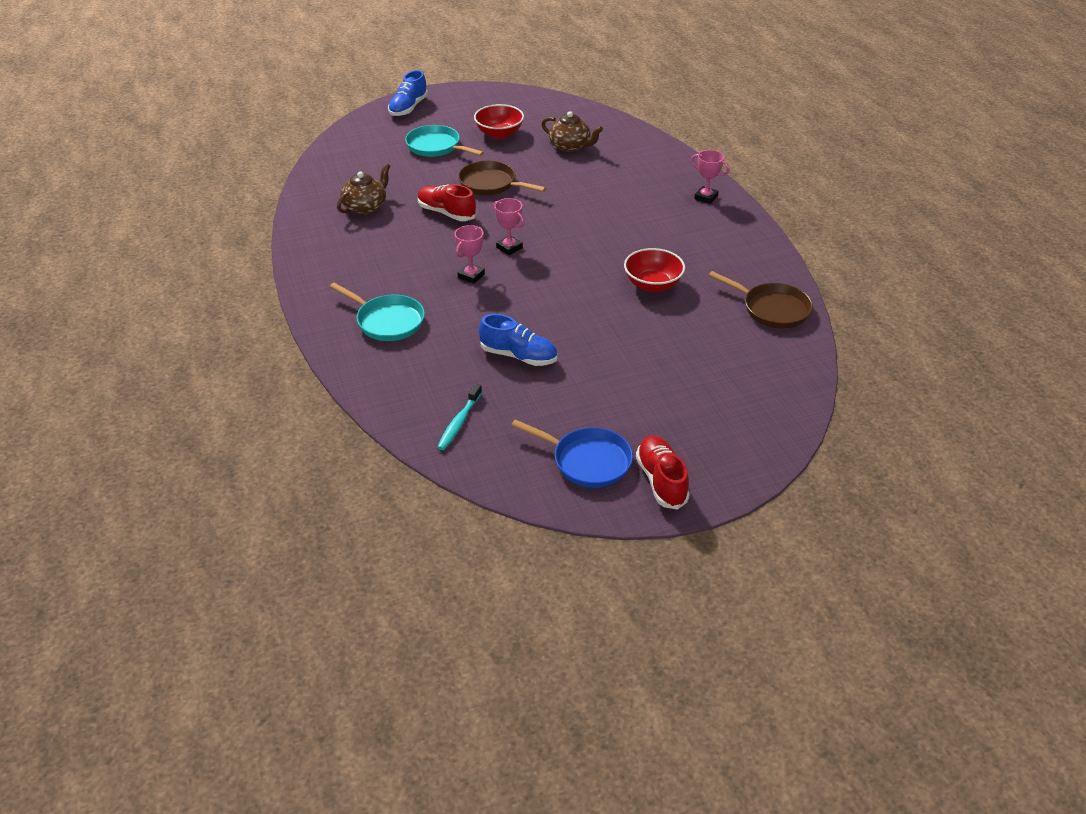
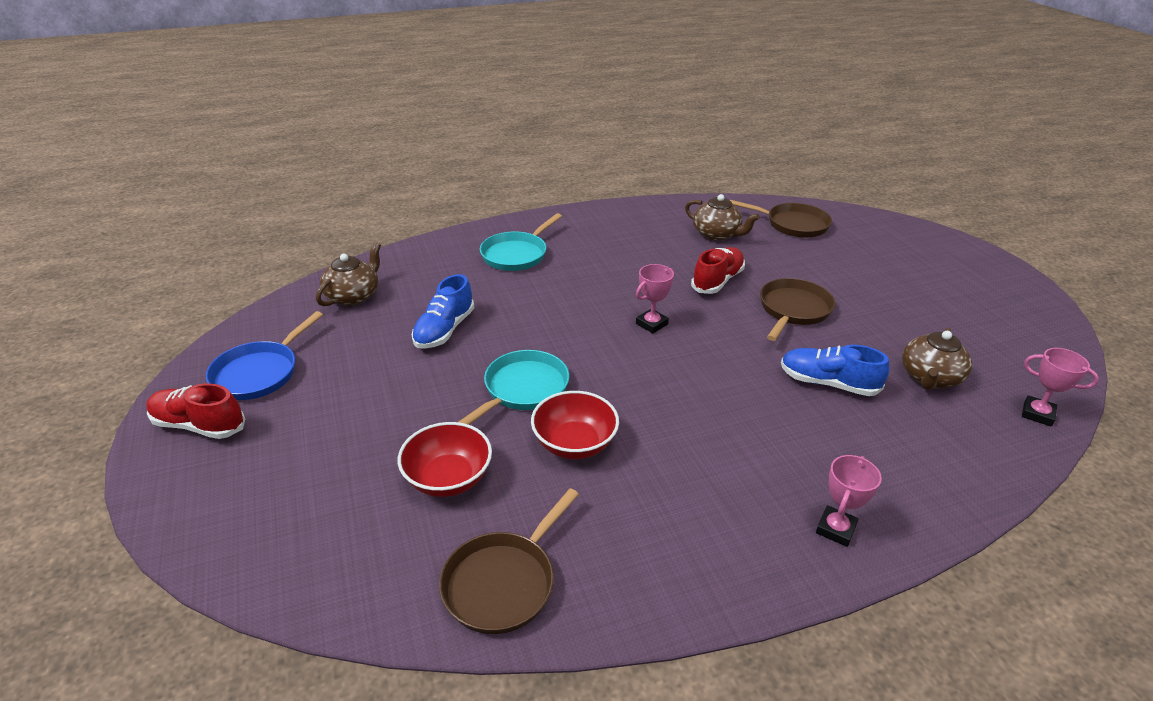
camera: 90 degrees right, 5 degrees down
blue shoe [388,70,428,116] -> blue shoe moved to [781,345,890,396]
turquoise pan [405,125,484,157] -> turquoise pan moved to [459,350,569,425]
turquoise toothbrush [437,384,482,450] -> brown teapot [316,242,381,306]
pink trophy [455,225,485,284] -> pink trophy moved to [1022,348,1099,427]
red bowl [474,104,524,139] -> red bowl moved to [398,422,492,497]
red shoe [636,436,690,510] -> red shoe turned 150 degrees counterclockwise [147,383,245,439]
none -> brown pan [730,200,832,238]

